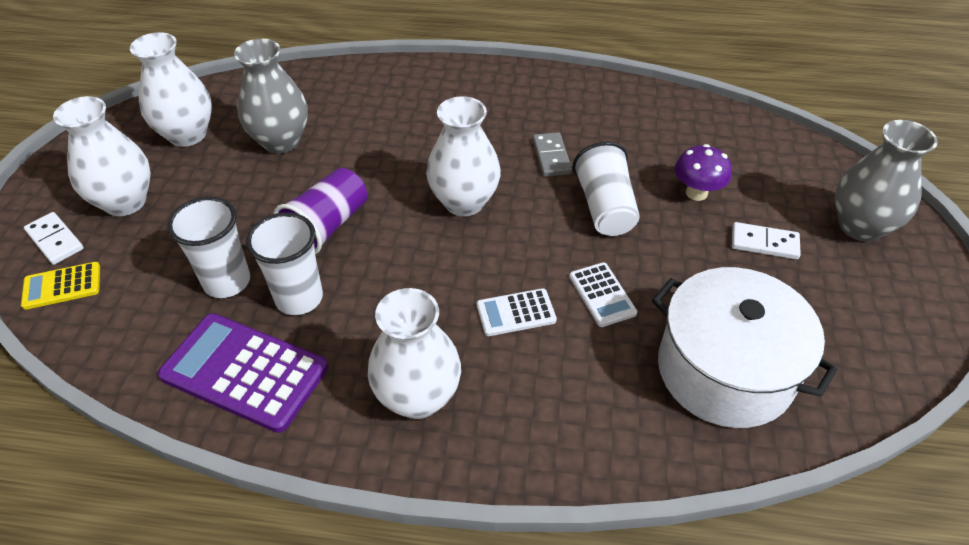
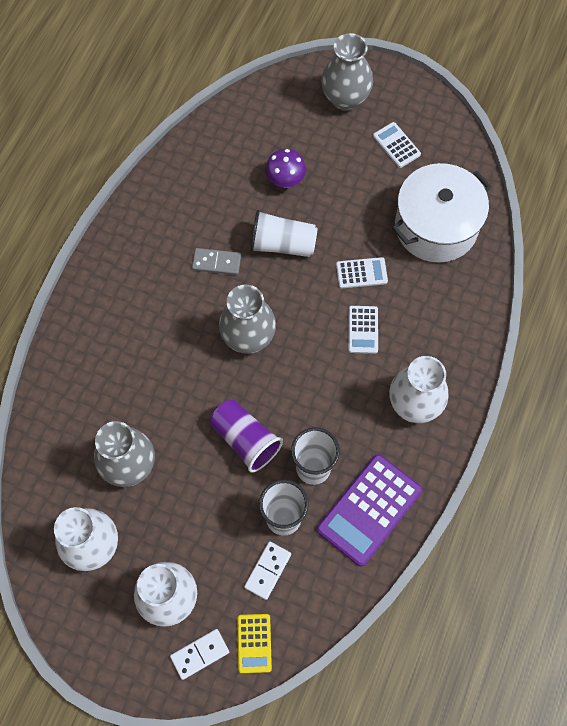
camera: 75 degrees left, 20 degrees up
white vase [426,96,501,216] -> grey vase [219,285,276,354]
white domino [732,222,801,259] -> white domino moved to [244,541,291,600]
none -> white calculator [373,122,421,168]

